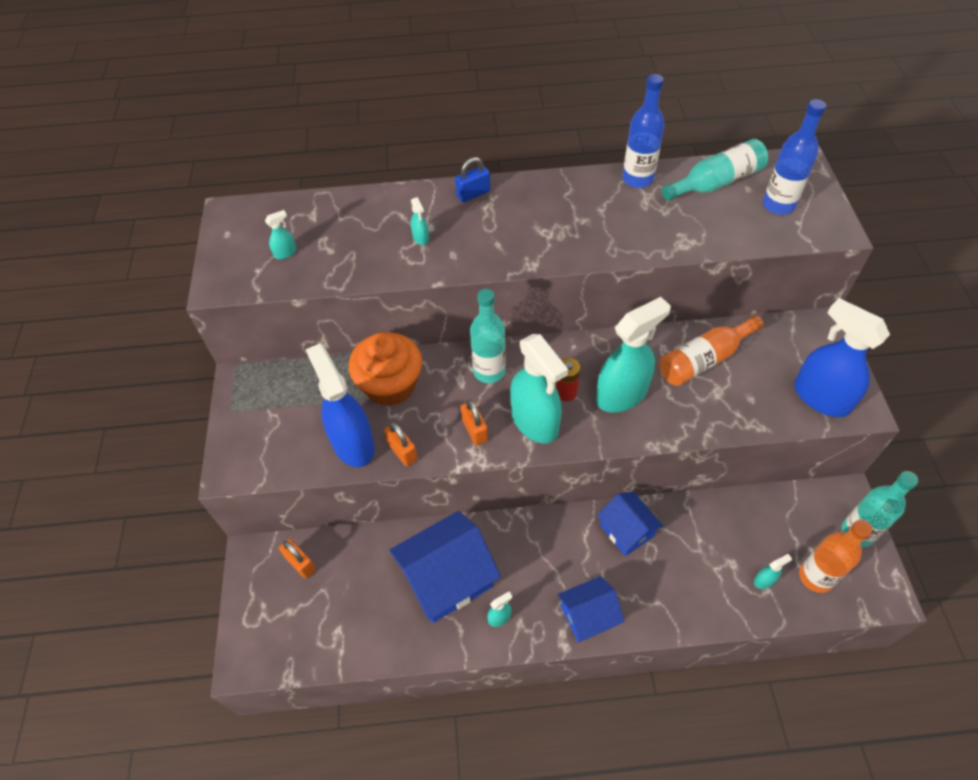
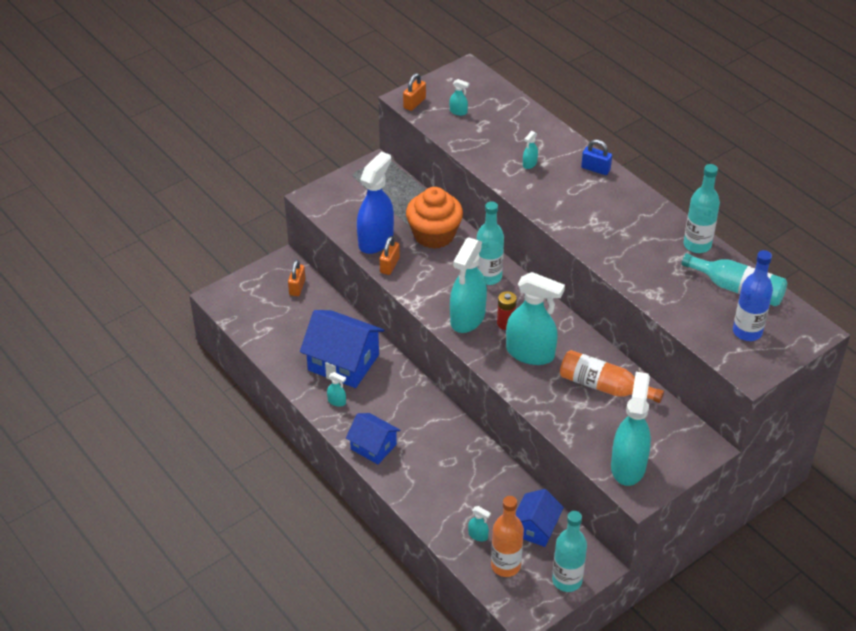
camera: 55 degrees right, 10 degrees down
orange padlock [461,399,488,446] -> orange padlock moved to [403,73,426,111]
blue house [597,492,663,556] -> blue house moved to [516,489,564,547]
blue bottle [623,74,665,188] -> turquoise bottle [684,164,720,253]
blue spray bottle [794,298,890,417] -> turquoise spray bottle [611,372,651,486]

